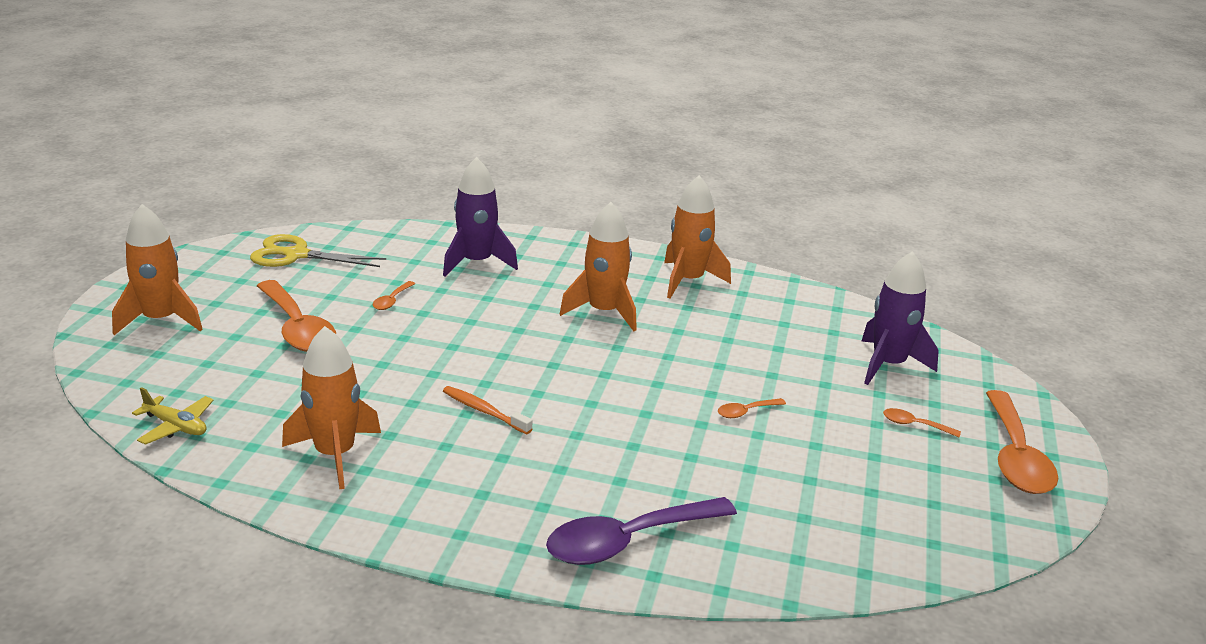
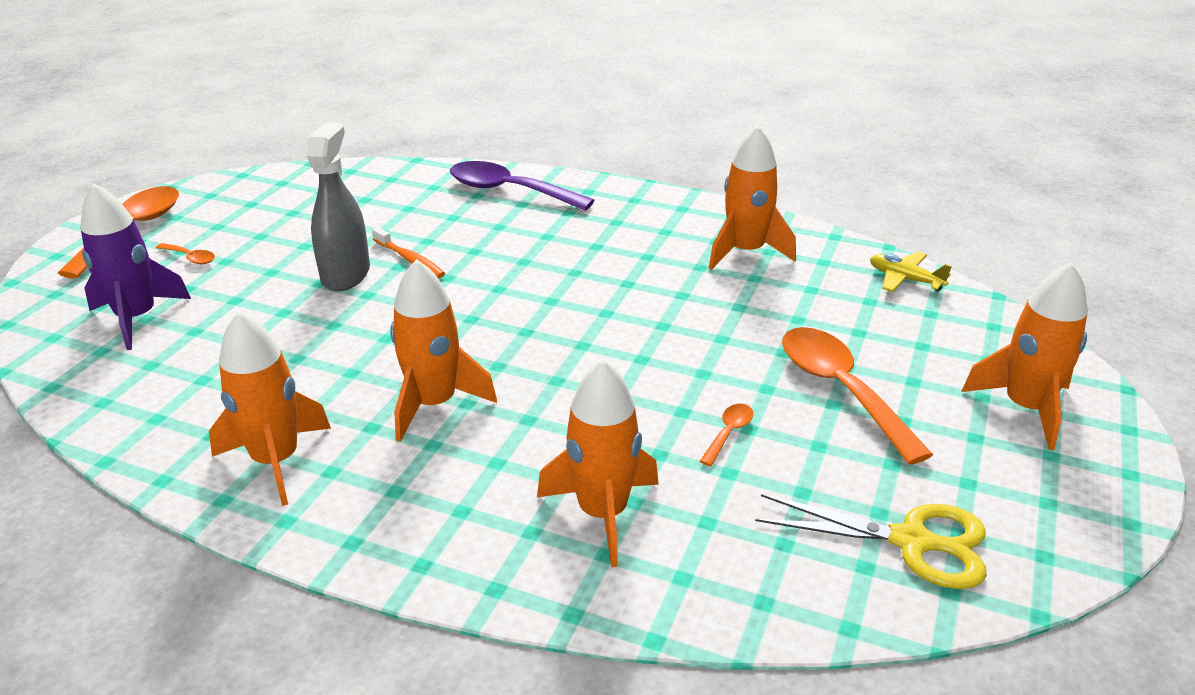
camera: 170 degrees left, 5 degrees up
purple rocket [443,157,518,277] -> orange rocket [537,359,659,567]
orange toothbrush [443,386,532,434] -> orange toothbrush moved to [372,227,445,278]
purple spoon [546,497,737,565] -> purple spoon turned 135 degrees counterclockwise [450,161,595,211]
orange spoon [718,398,786,418] -> grey spray bottle [307,122,370,291]

